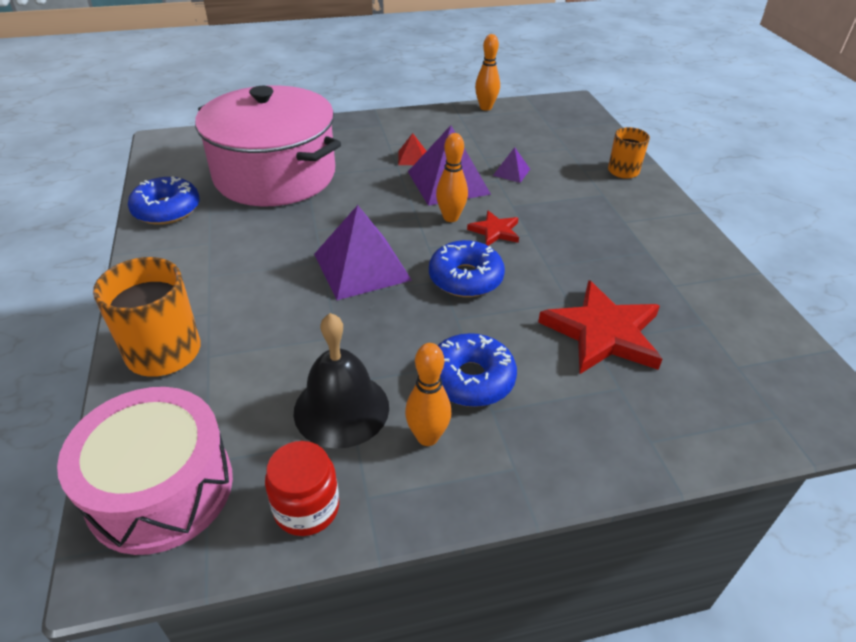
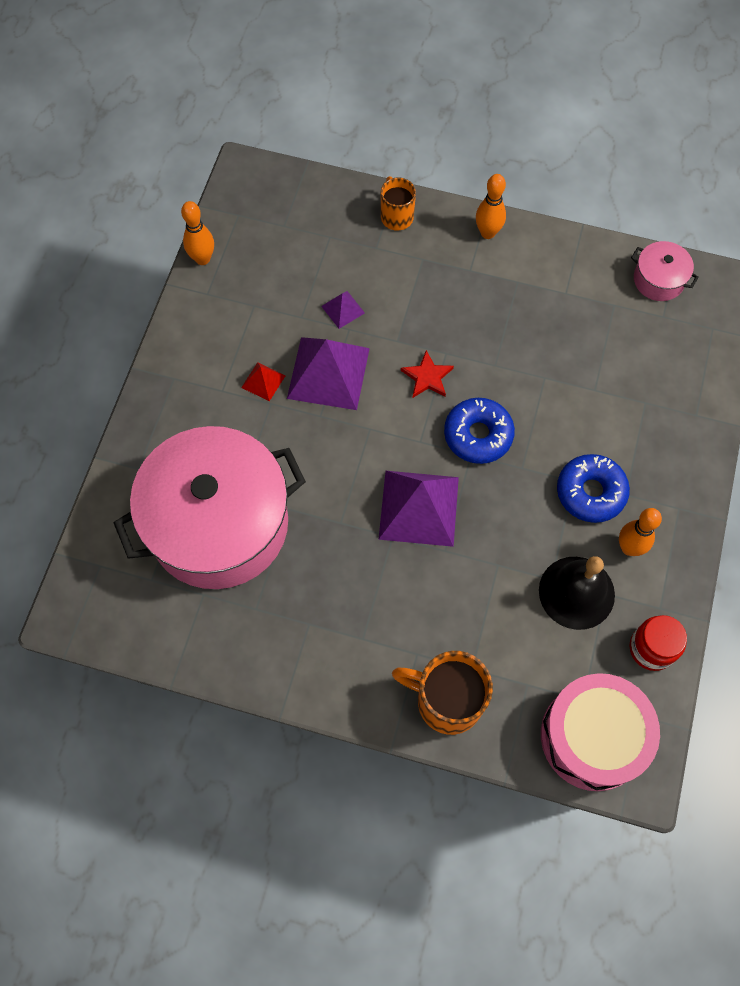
camera: 60 degrees left, 25 degrees up
blue donut [128,176,200,225] -> none
orange bowling pin [436,133,468,222] -> orange bowling pin moved to [476,174,506,239]
red star [538,280,662,375] -> none
none -> pink pot [631,241,699,301]

